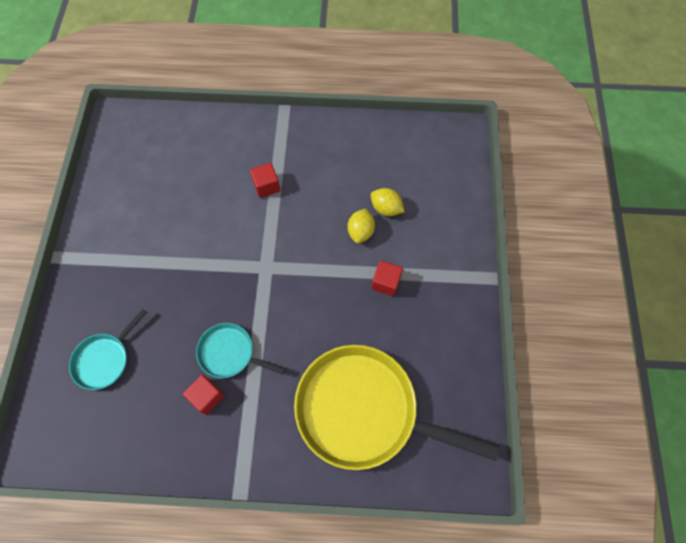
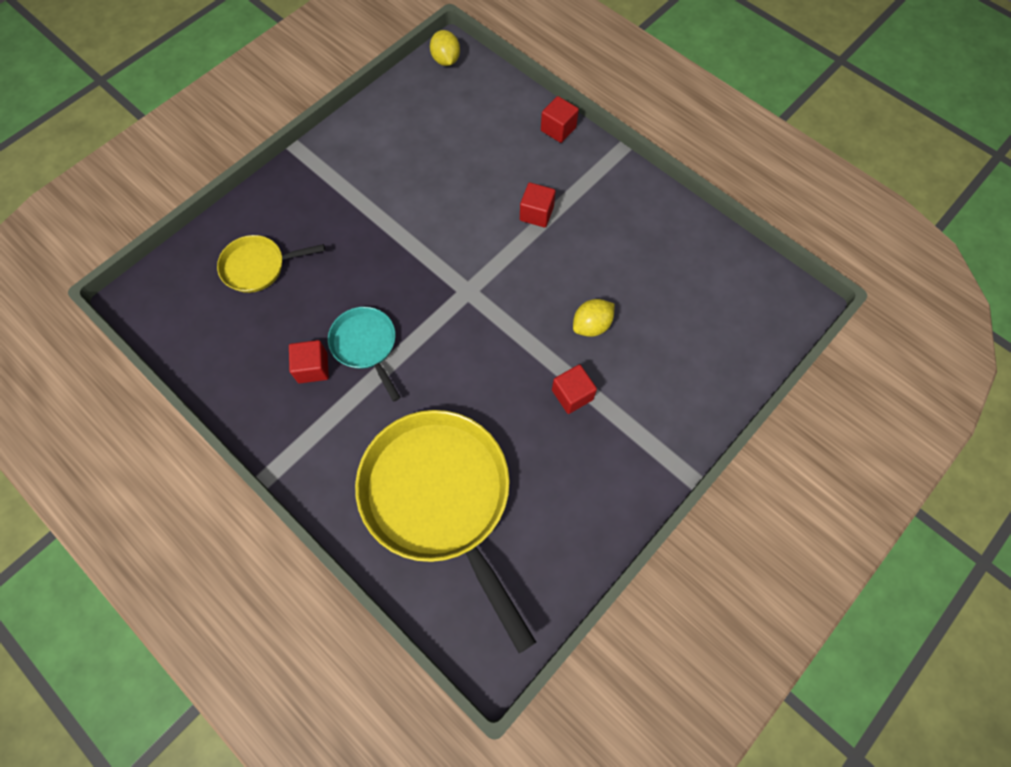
camera: 40 degrees right, 0 degrees up
turquoise pan [69,309,147,390] -> yellow pan [217,235,325,293]
yellow lemon [371,188,404,216] -> yellow lemon moved to [430,30,460,66]
none -> red cube [541,96,579,143]

